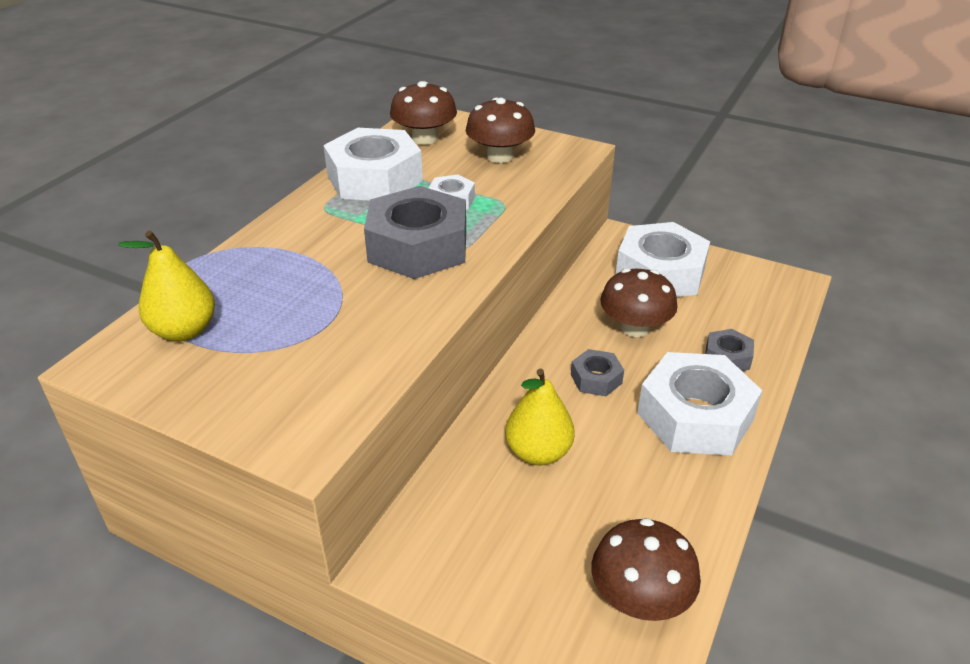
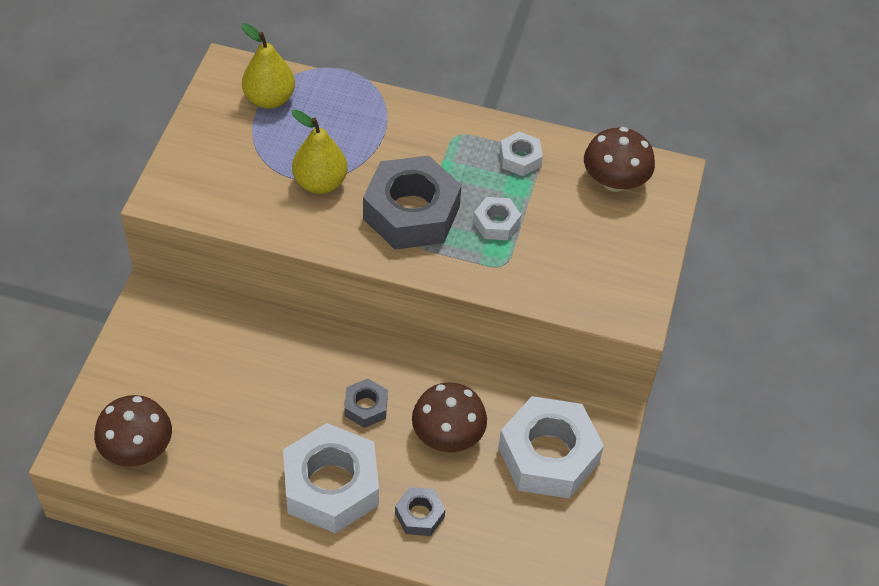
camera: 75 degrees right, 15 degrees up
white nut [323,128,423,201] -> white nut [500,132,543,176], size x0.48
brown mushroom [466,98,535,163] -> none
yellow pear [505,369,575,466] -> yellow pear moved to [292,110,348,194]

